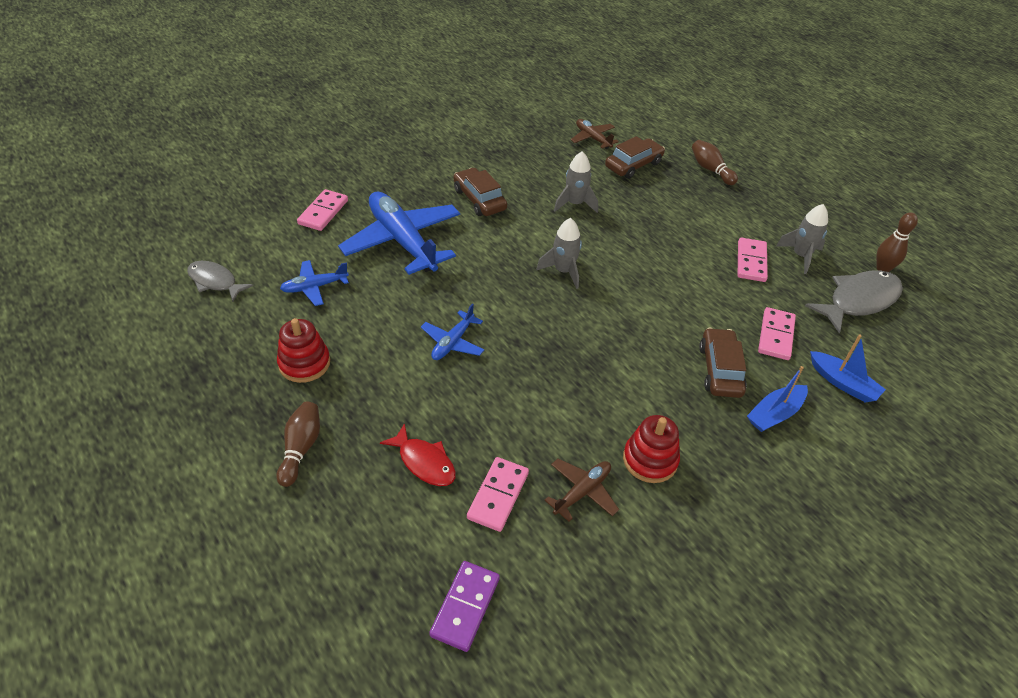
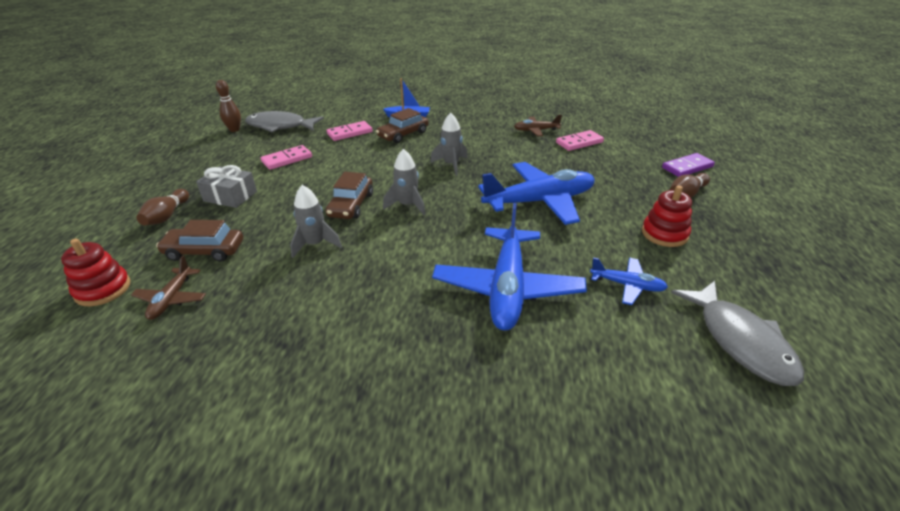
camera: 135 degrees left, 10 degrees down
grey fish [187,261,253,302] -> grey fish [671,281,804,386], size x1.59
pink domino [297,189,348,231] -> none
red fish [380,423,456,486] -> none
blue plane [421,303,484,360] -> blue plane [478,162,595,225], size x2.05
purple domino [429,561,500,652] -> purple domino moved to [662,153,715,177]
brown car [453,168,507,216] -> brown car moved to [326,172,373,219]
red stacking toy [623,415,680,483] -> red stacking toy moved to [61,239,130,306]
grey rocket [776,204,828,274] -> grey rocket moved to [430,113,468,175]
blue boat [810,334,886,403] -> none
none -> grey gift [196,165,257,208]

